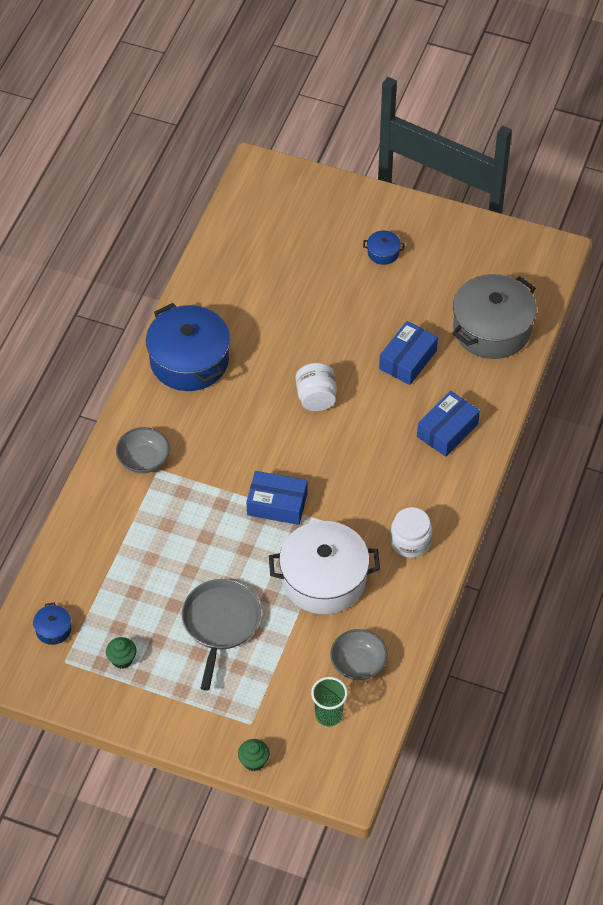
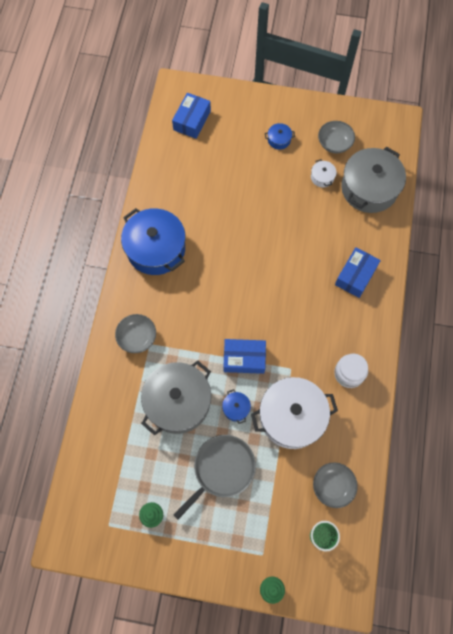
camera: 10 degrees left, 15 degrees up
blue pot [33,602,71,645] -> blue pot moved to [222,389,251,424]
grey pan [182,579,261,691] -> grey pan turned 45 degrees clockwise [173,435,256,519]
white jar [296,363,337,411] -> none
blue box [379,321,438,385] -> blue box moved to [172,93,211,139]
none -> grey pot [141,361,211,435]
none -> white pot [311,159,337,187]
none -> grey bowl [318,121,355,153]

